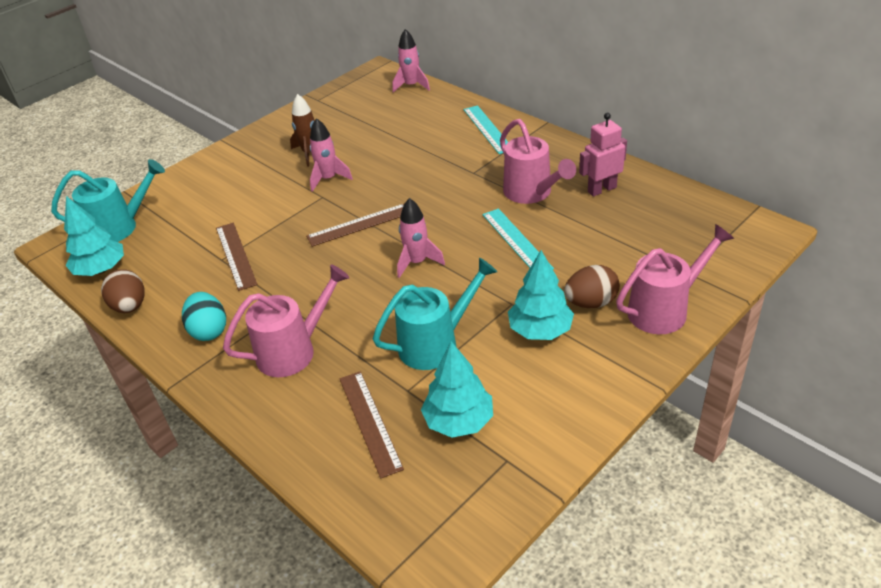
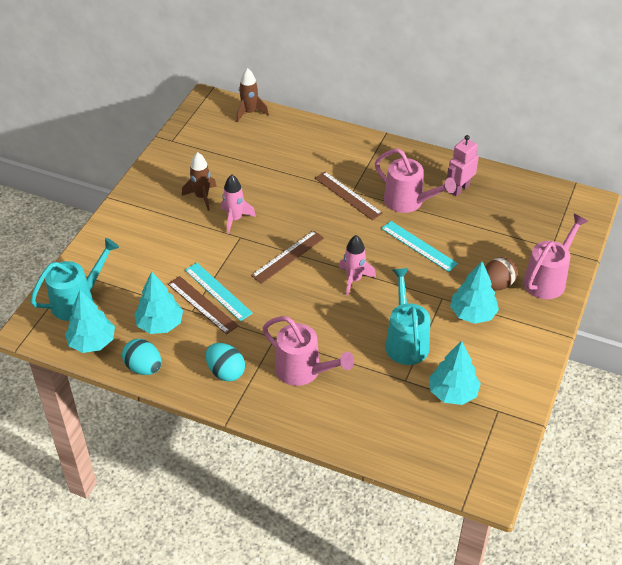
camera: 25 degrees left, 5 degrees up
brown egg [101,269,145,313] -> turquoise egg [122,339,161,375]
pink watering can [223,264,350,377] -> pink watering can turned 90 degrees clockwise [263,316,354,386]
brown ruler [339,371,404,478] -> brown ruler moved to [315,172,383,220]
turquoise watering can [373,258,497,370] -> turquoise watering can turned 45 degrees counterclockwise [385,268,430,365]
pink rocket [392,29,430,93] -> brown rocket [236,68,269,123]
turquoise ruler [464,105,508,154] -> turquoise ruler moved to [185,263,253,321]
none -> turquoise tree [134,272,183,334]

